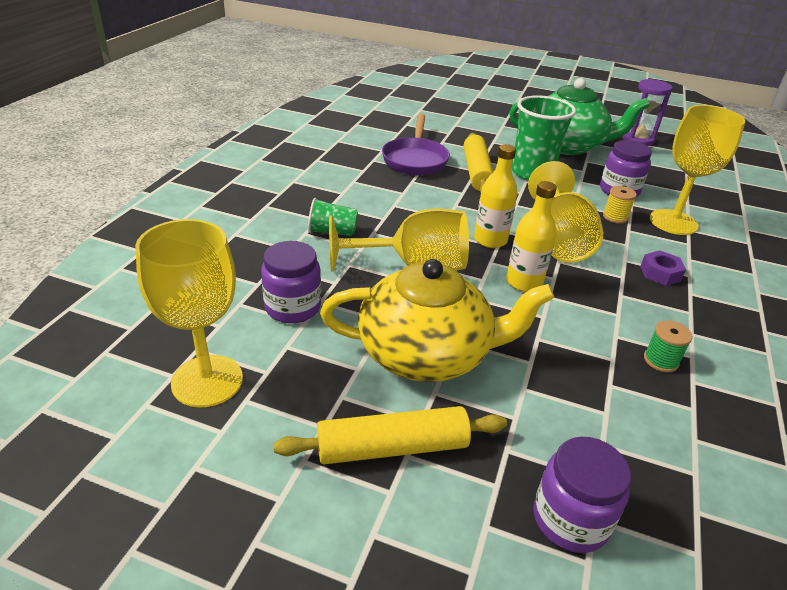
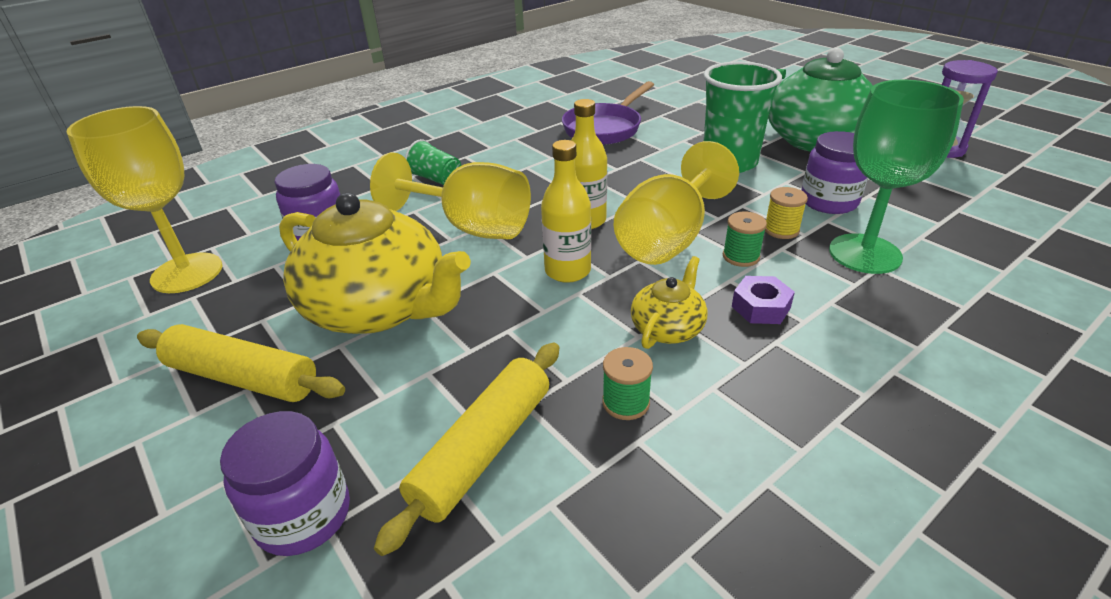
camera: 35 degrees right, 0 degrees up
yellow rolling pin [464,133,493,193] -> yellow rolling pin moved to [374,342,559,556]
yellow goblet [650,105,745,235] -> green goblet [829,80,964,274]
none -> yellow teapot [631,256,708,349]
none -> green spool [723,212,767,267]

